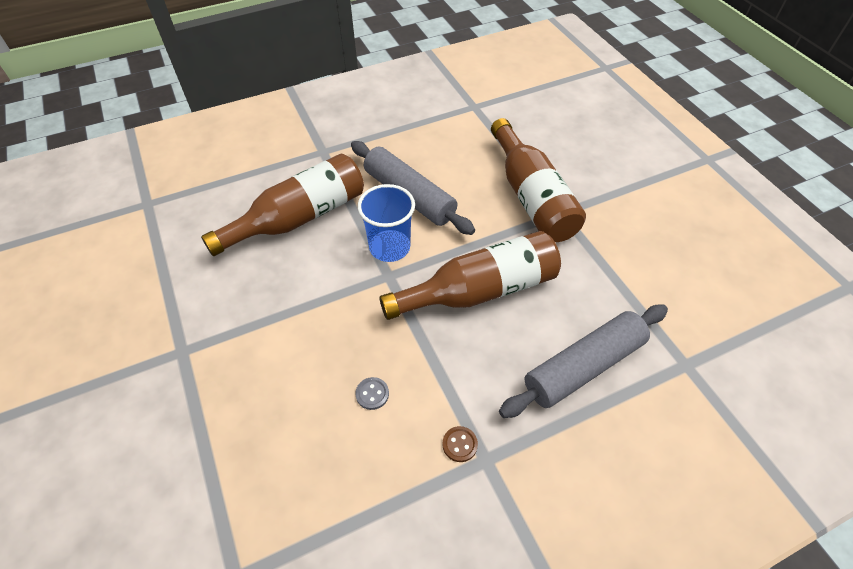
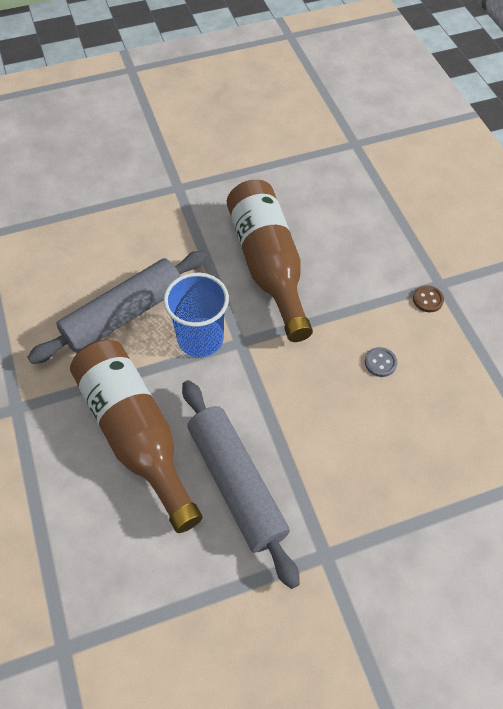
camera: 85 degrees left, 5 degrees up
brown bottle [491,118,586,242] -> none
grey rolling pin [499,305,668,418] -> grey rolling pin moved to [182,380,300,589]

